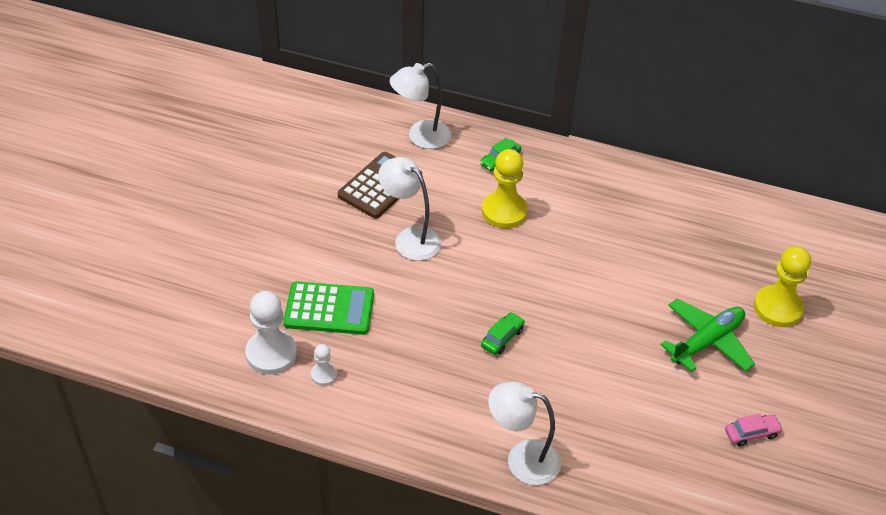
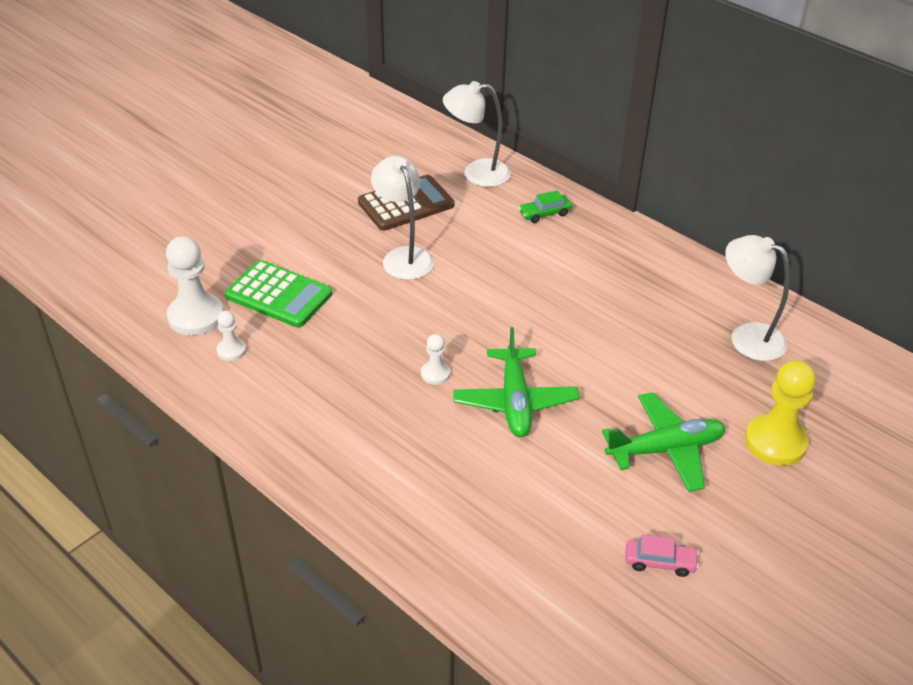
camera: 25 degrees right, 5 degrees down
green car [481,312,525,355] -> white pawn [421,334,450,385]
yellow pawn [482,149,528,228] -> none
white lamp [488,382,561,485] -> white lamp moved to [725,235,790,361]
none -> green plane [453,327,579,437]

